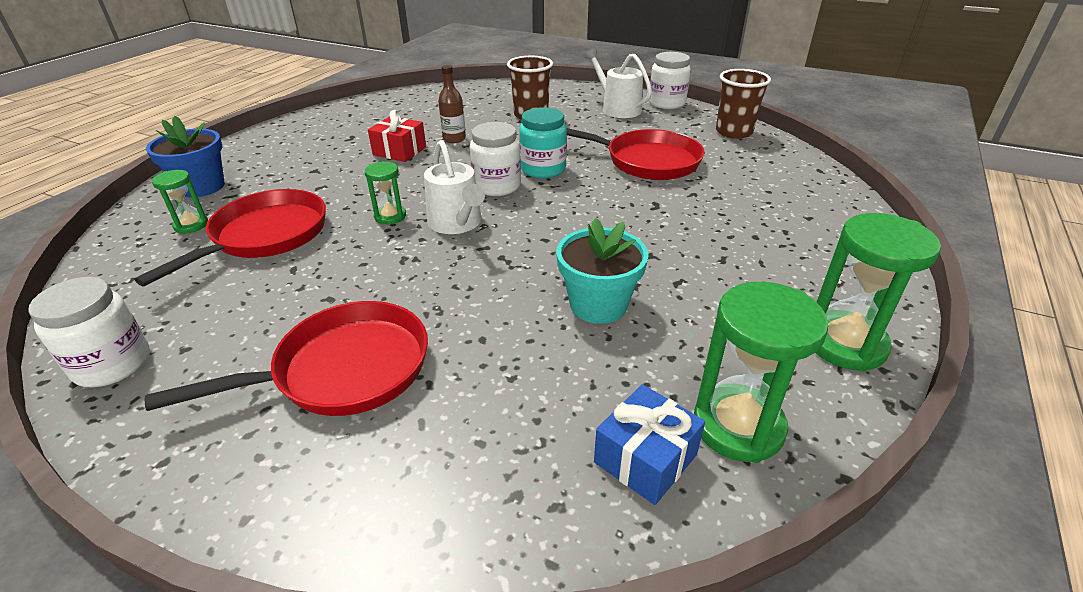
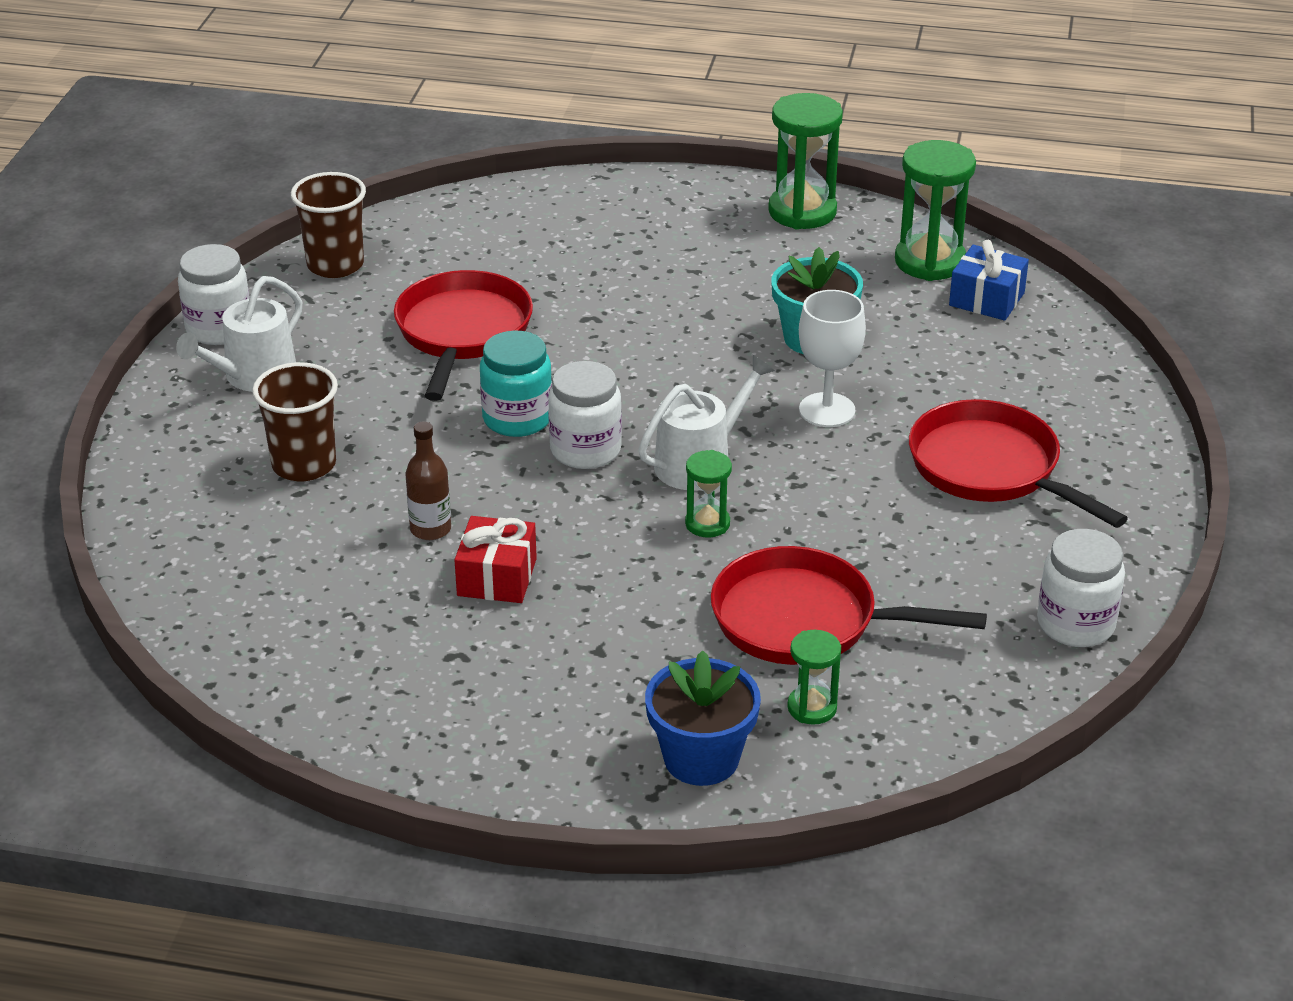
camera: 105 degrees left, 0 degrees up
none -> white goblet [799,290,866,427]

